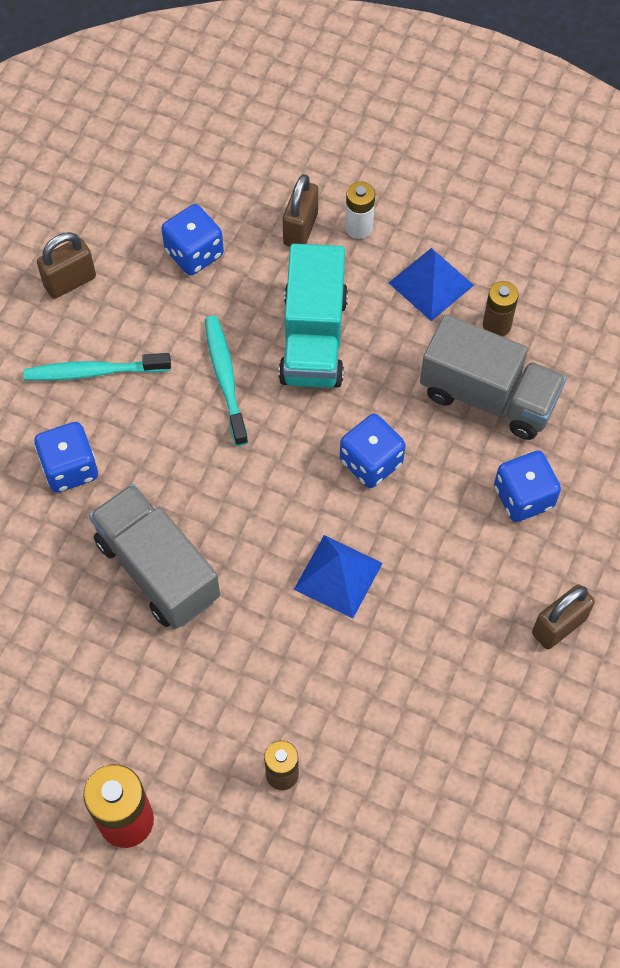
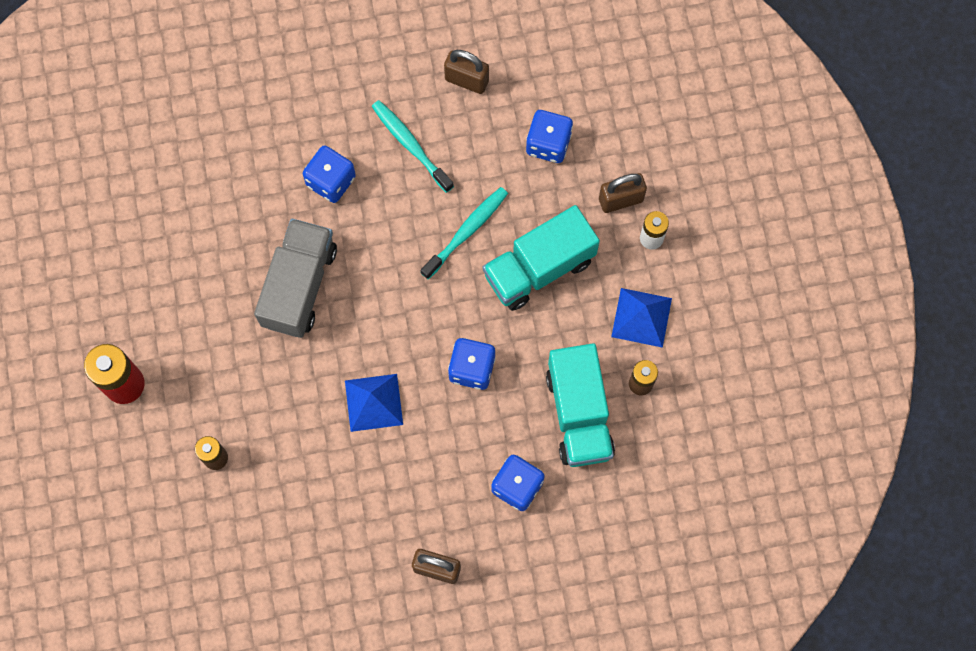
camera: 55 degrees right, 10 degrees up
grey truck [420,314,566,440] -> turquoise truck [546,343,615,467]

